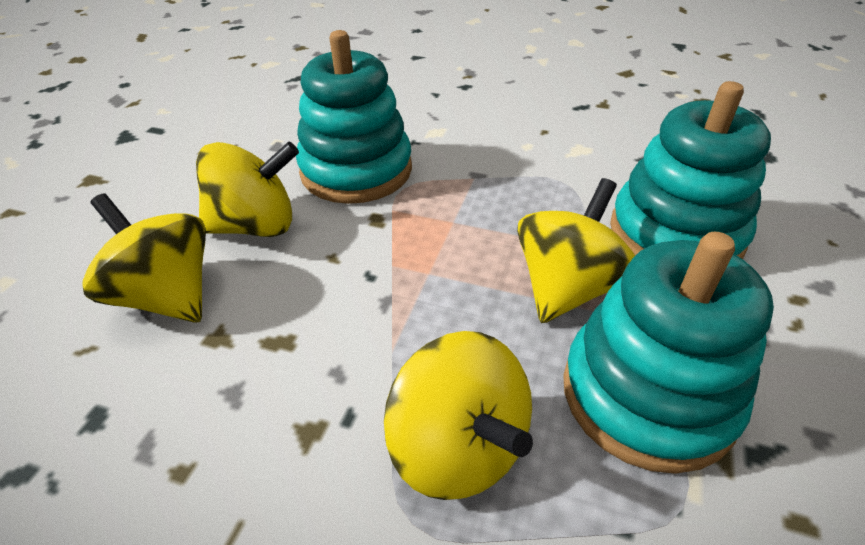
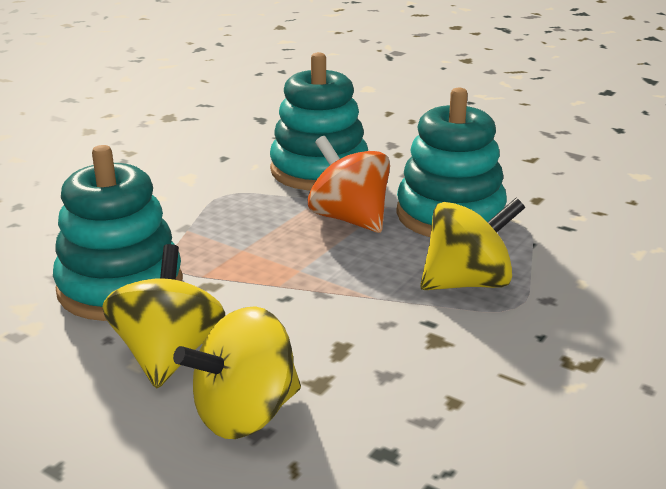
camera: 75 degrees left, 15 degrees down
yellow spinning top [517,178,635,323] -> orange spinning top [308,136,390,233]

